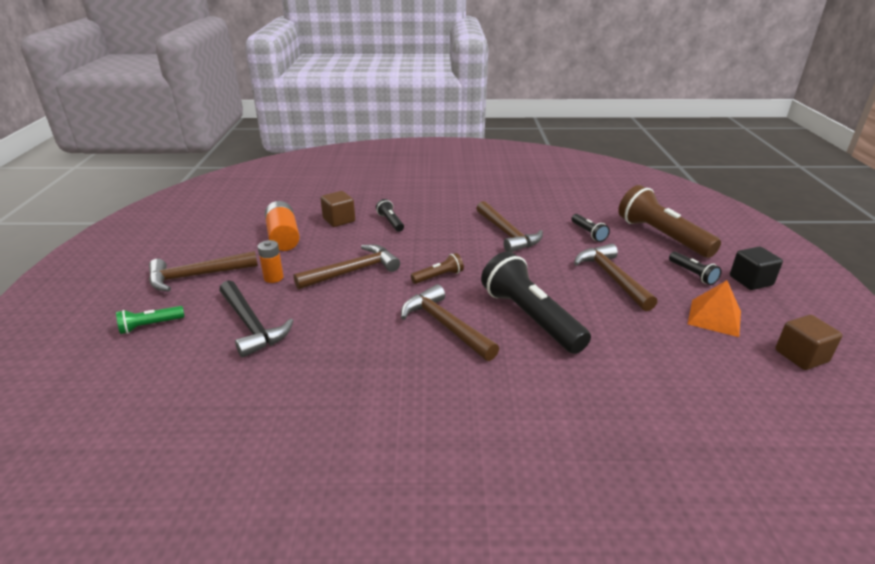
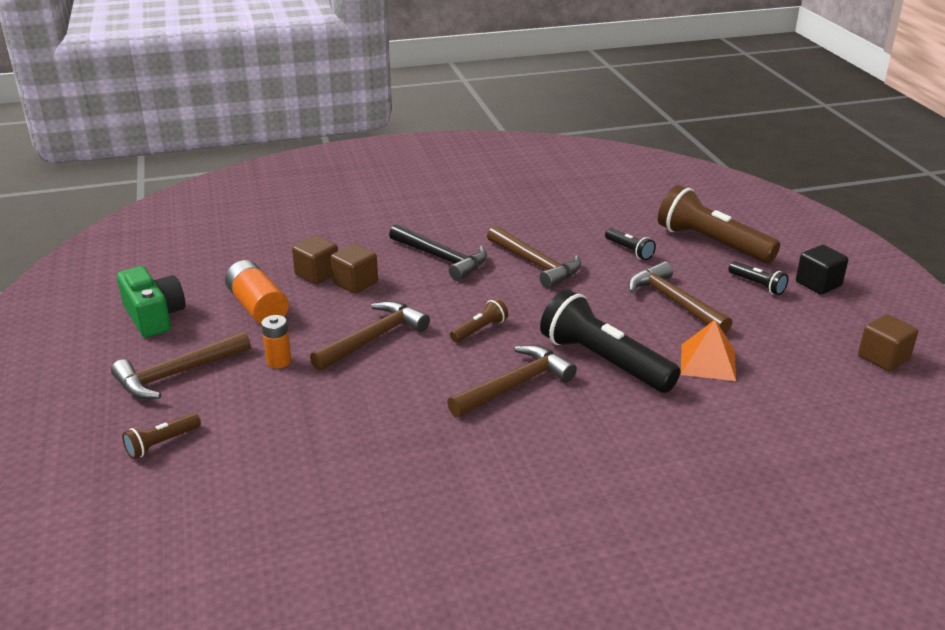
camera: 15 degrees left, 0 degrees up
green flashlight [116,306,185,334] -> brown flashlight [122,413,201,459]
black hammer [219,280,293,358] -> black hammer moved to [389,224,487,281]
black flashlight [376,199,404,232] -> none
brown hammer [401,284,499,361] -> brown hammer turned 105 degrees clockwise [447,345,577,417]
orange pyramid [688,280,741,337] -> orange pyramid moved to [681,320,736,381]
none -> green camera [117,266,186,338]
none -> brown cube [331,244,378,294]

